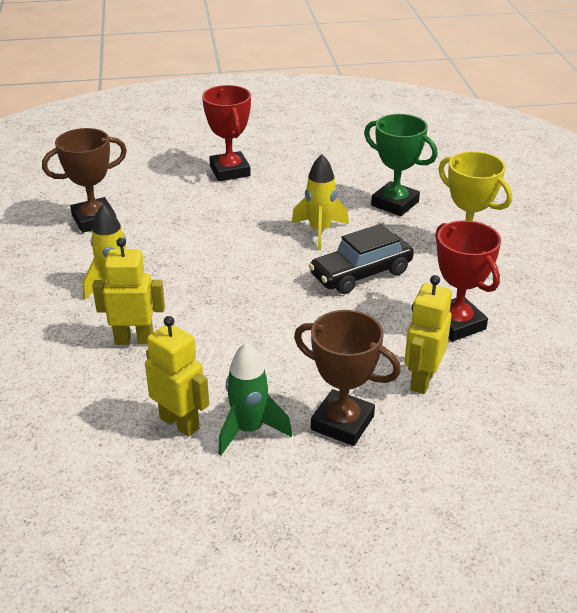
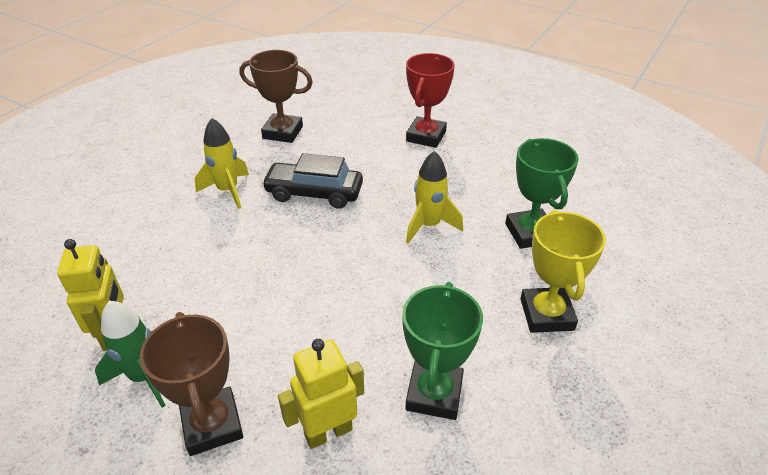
camera: 40 degrees right, 5 degrees up
yellow robot [92,238,165,345] -> none
black car [309,224,414,294] -> black car moved to [262,153,363,209]
red trophy [435,220,501,341] -> green trophy [402,282,483,420]

